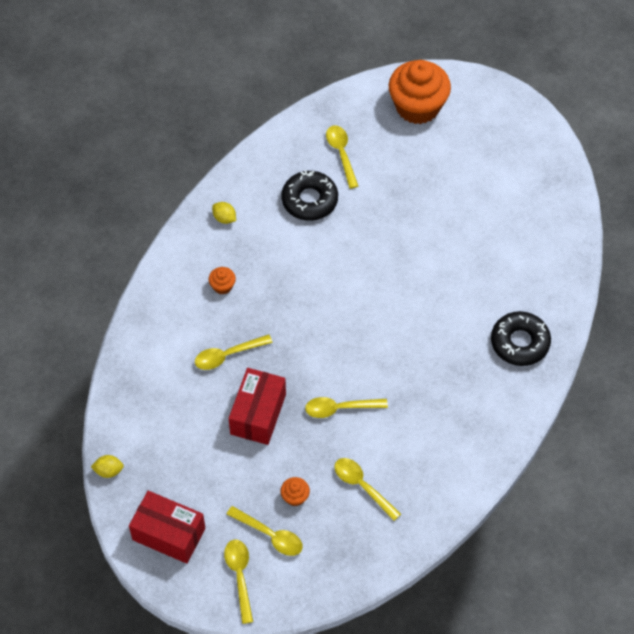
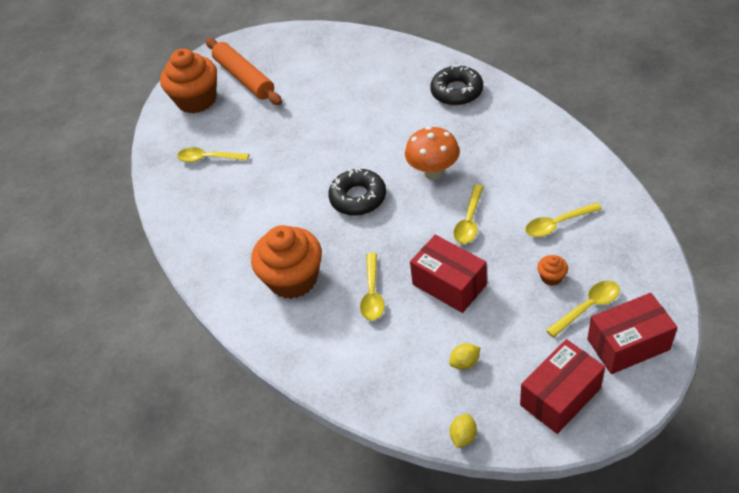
camera: 60 degrees left, 10 degrees down
orange cupcake [209,267,236,294] -> orange cupcake [251,225,322,299], size x2.42
yellow lemon [212,202,236,224] -> yellow lemon moved to [449,343,480,370]
yellow spoon [224,540,253,624] -> red box [587,293,678,374]
black donut [282,170,338,221] -> black donut moved to [328,168,386,216]
none -> orange rolling pin [206,38,282,105]
none -> orange mushroom [405,126,460,180]

